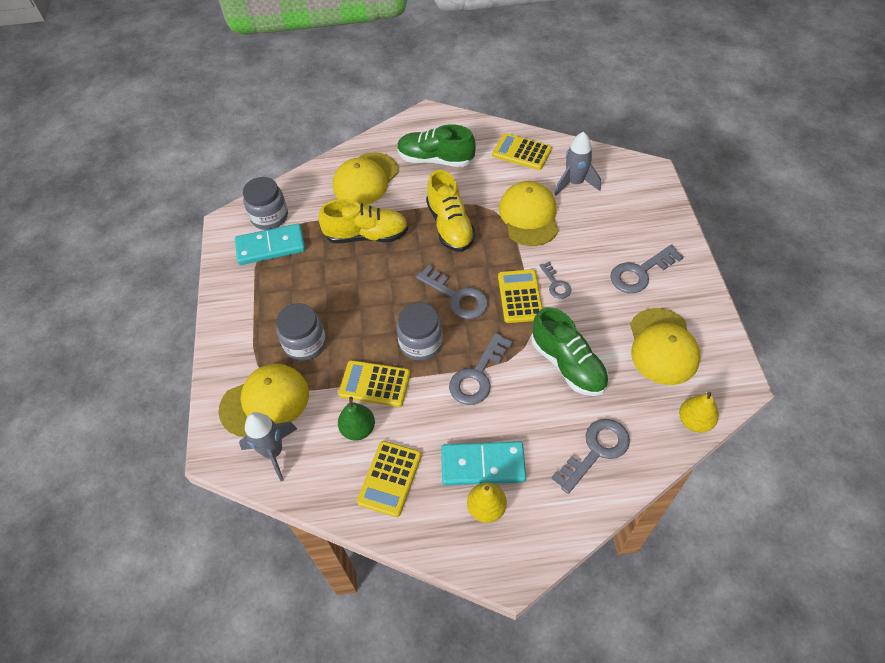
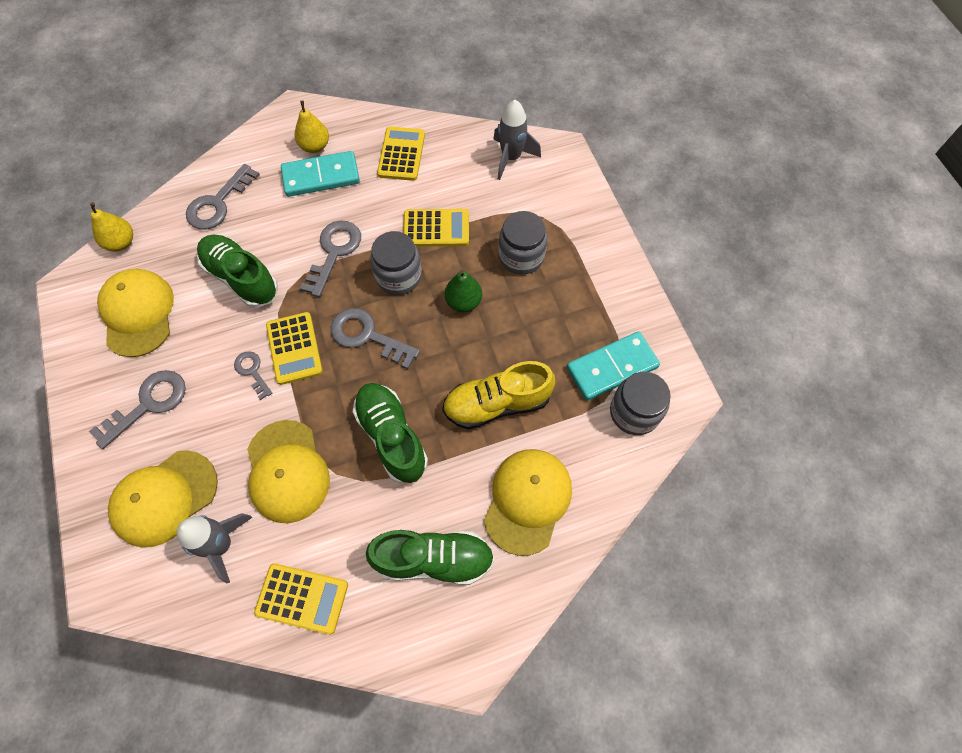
camera: 165 degrees right, 10 degrees up
yellow cap [218,364,309,437] -> yellow cap moved to [108,450,218,547]
green pear [338,397,375,441] -> green pear moved to [445,270,482,312]
yellow shoe [426,170,476,252] -> green shoe [353,383,428,483]

